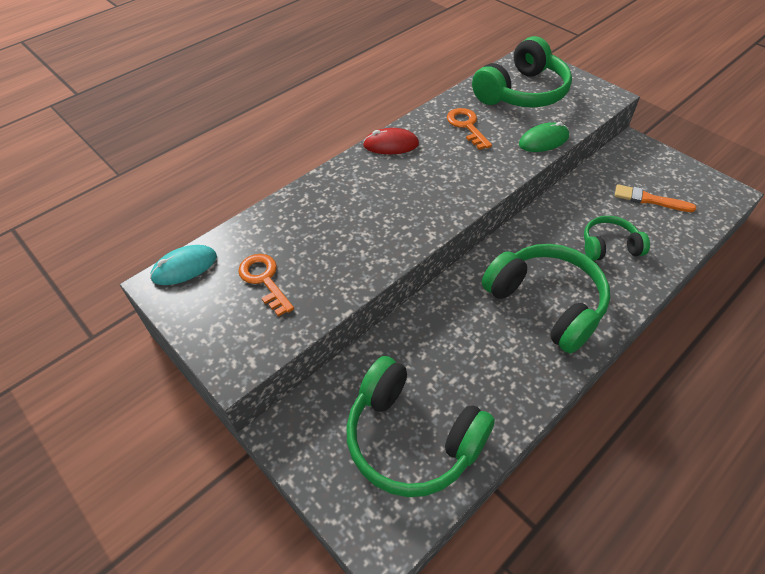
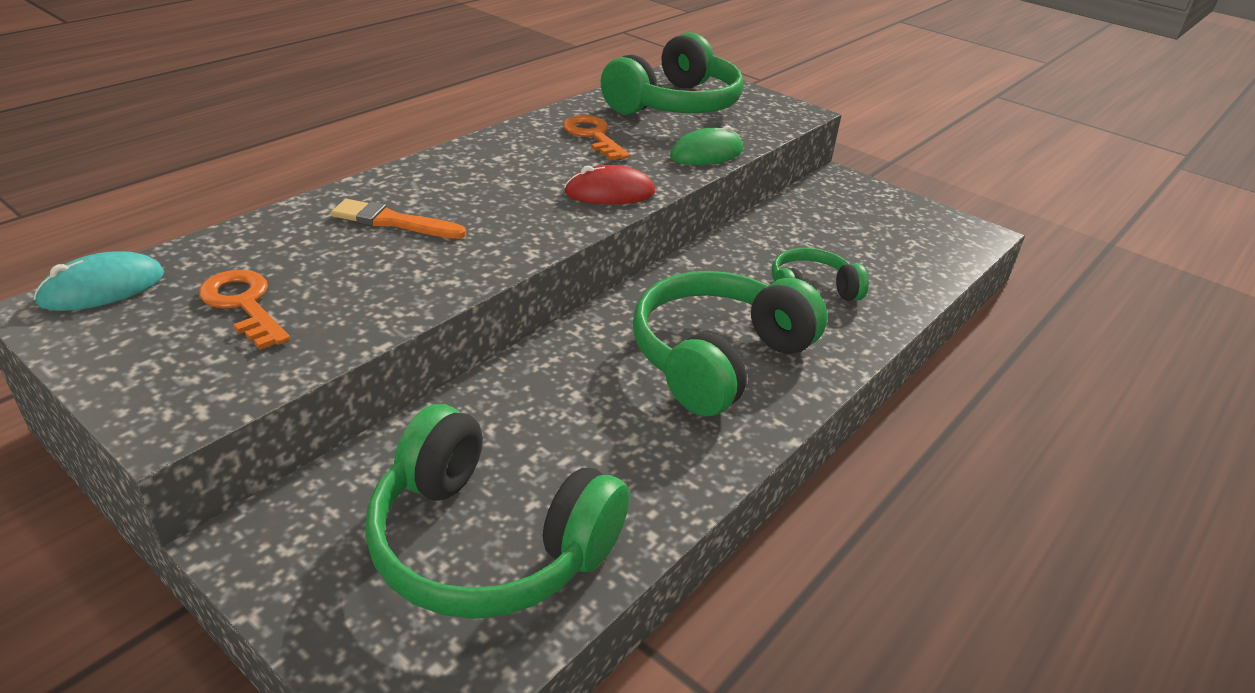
camera: 10 degrees left, 15 degrees down
red mouse [363,128,419,154] -> red mouse moved to [564,165,655,205]
green headphones [482,244,610,354] -> green headphones turned 90 degrees counterclockwise [633,271,827,417]
orange brush [615,184,696,212] -> orange brush moved to [331,199,466,239]

